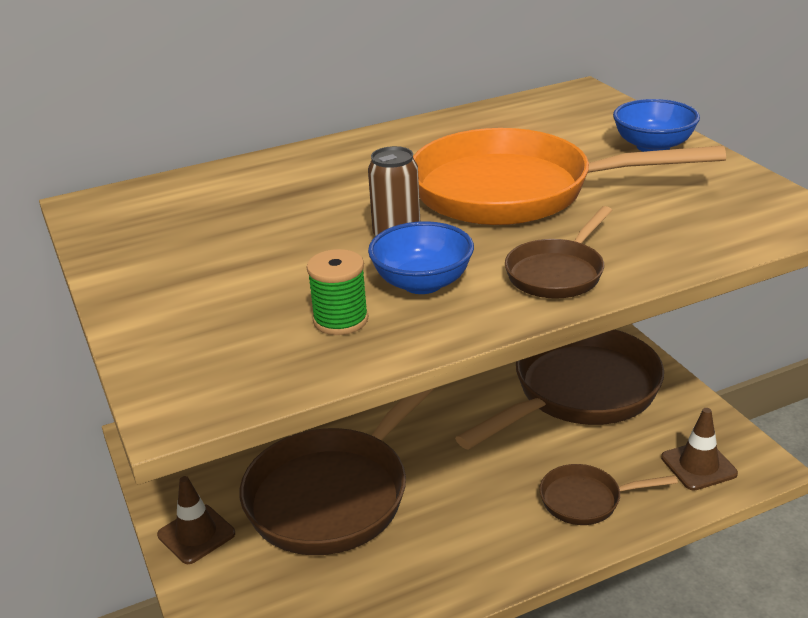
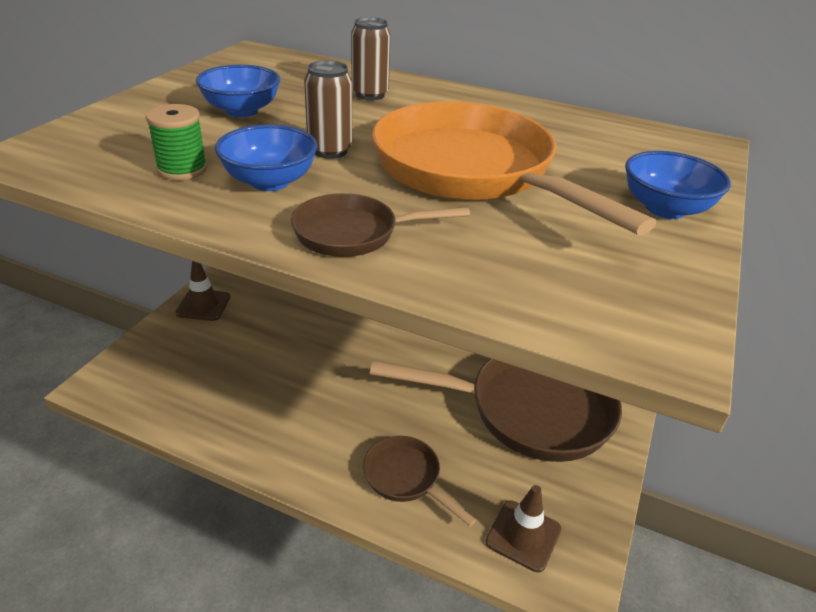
camera: 45 degrees right, 5 degrees up
brown pan [240,388,435,555] -> none
none -> blue bowl [196,65,280,117]
none -> brown can [351,17,391,100]

